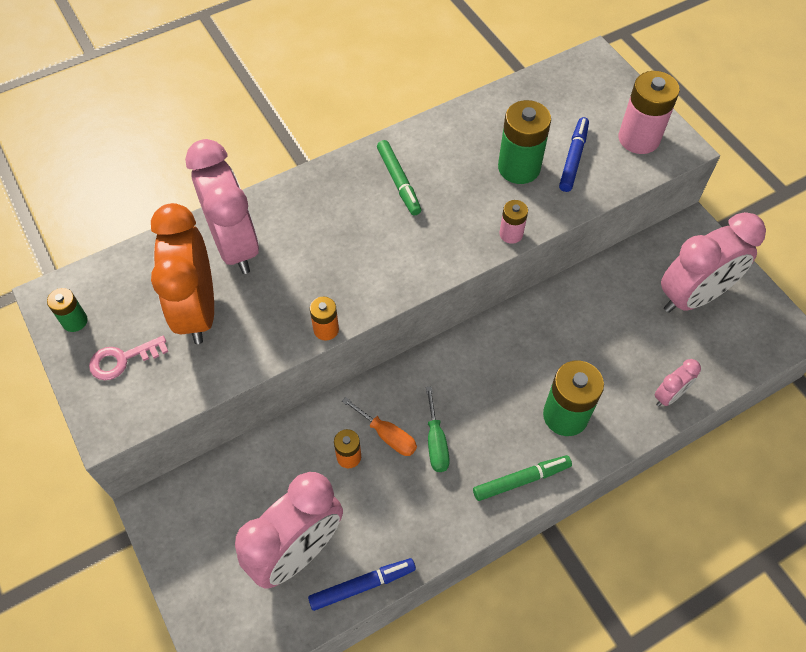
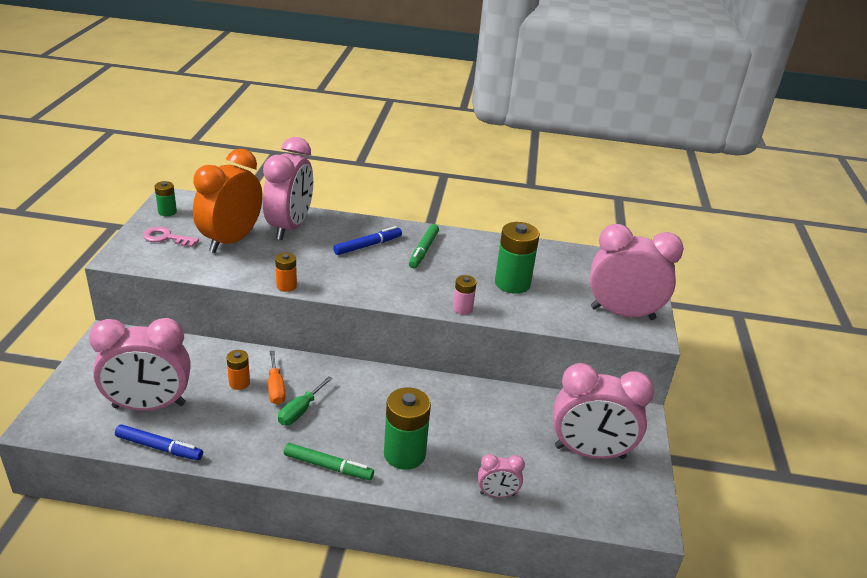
camera: 35 degrees right, 25 degrees down
blue marker [559,117,589,192] -> blue marker moved to [333,226,402,255]
pink battery [618,71,680,154] -> pink clock [590,224,684,320]

